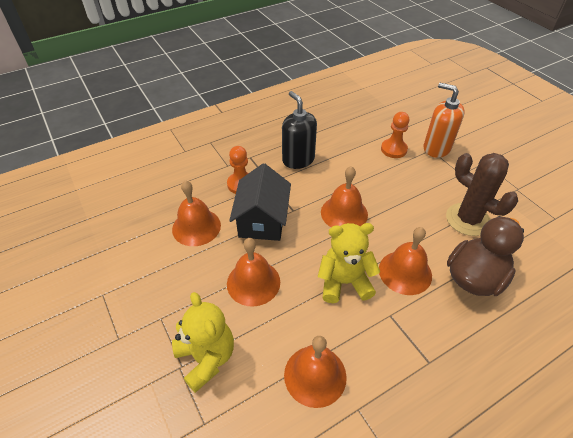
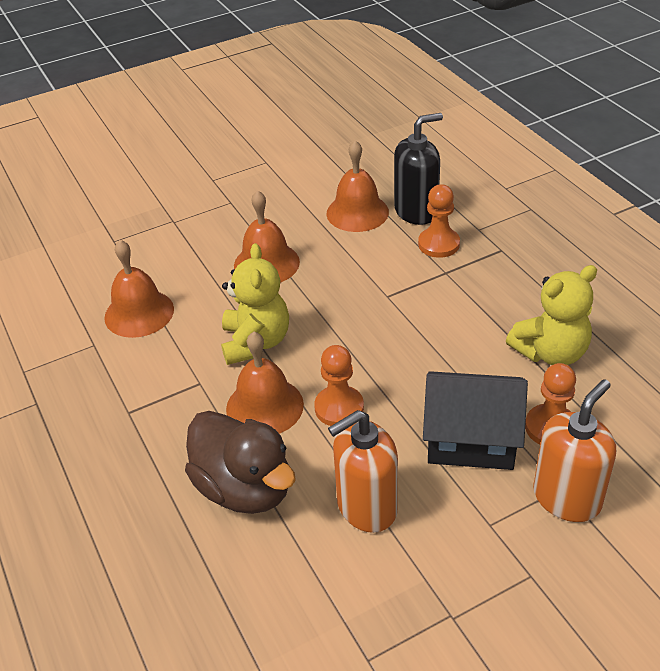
camera: 95 degrees right, 5 degrees down
yellow teddy bear [172,292,234,393] -> yellow teddy bear moved to [506,265,597,365]
black house [229,163,291,241] -> black house moved to [423,371,528,470]
black soap dispenser [282,91,317,169] -> black soap dispenser moved to [394,113,443,225]
orange bell [321,166,368,227] -> none
brown cactus [446,153,518,236] -> orange soap dispenser [328,410,398,533]
none -> orange pawn [314,345,364,426]

